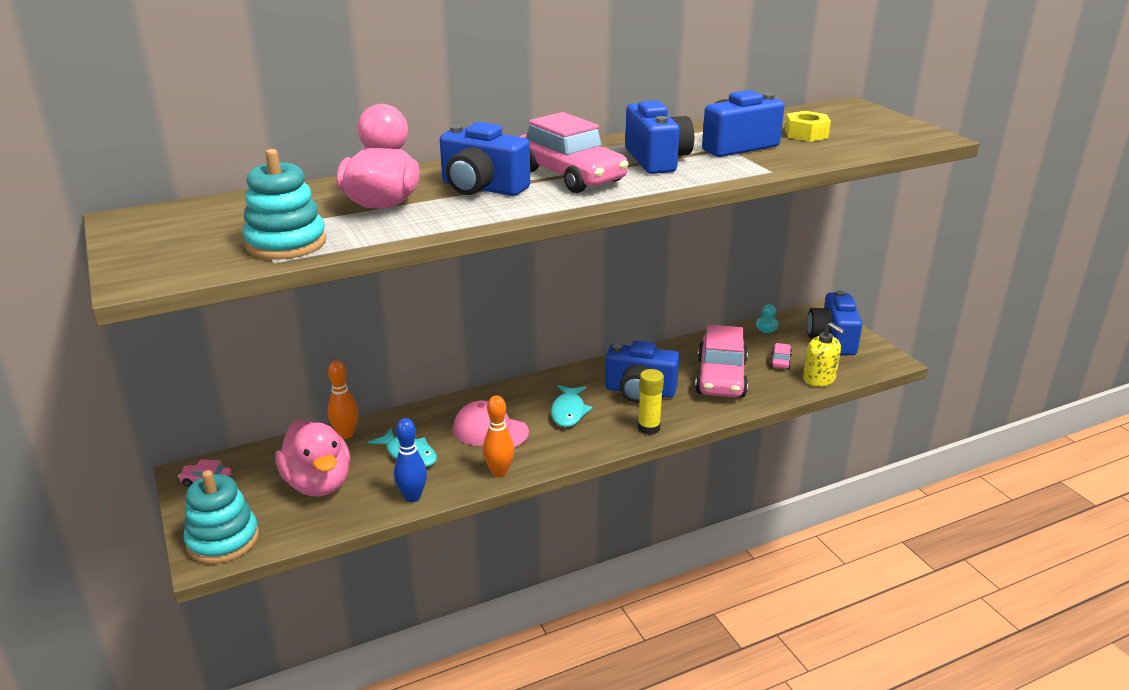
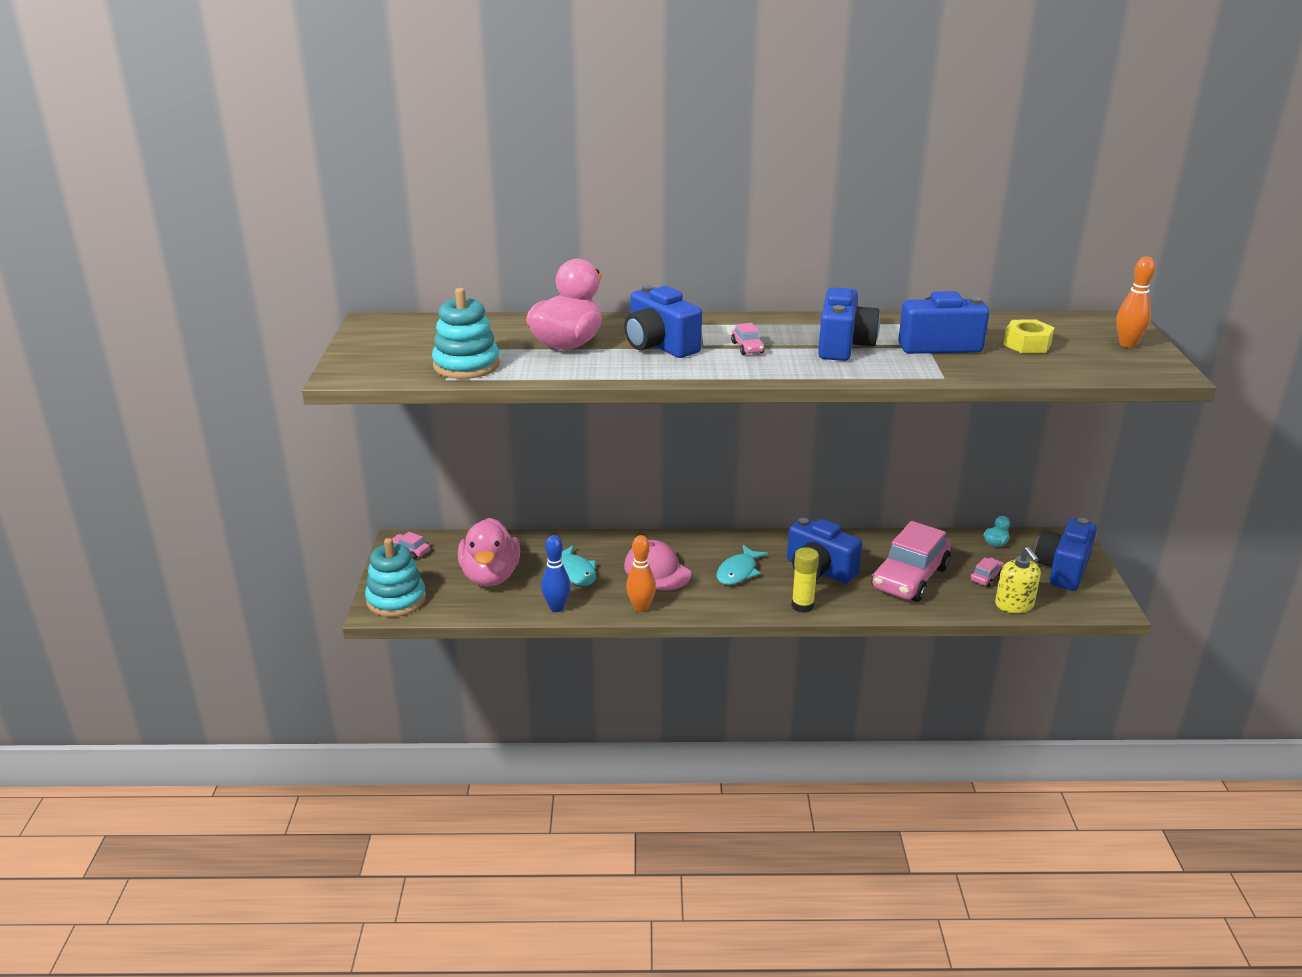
camera: 25 degrees right, 0 degrees up
orange bowling pin [328,360,358,439] -> orange bowling pin moved to [1116,256,1155,348]
pink car [519,112,629,193] -> pink car [731,323,765,355], size x0.41

